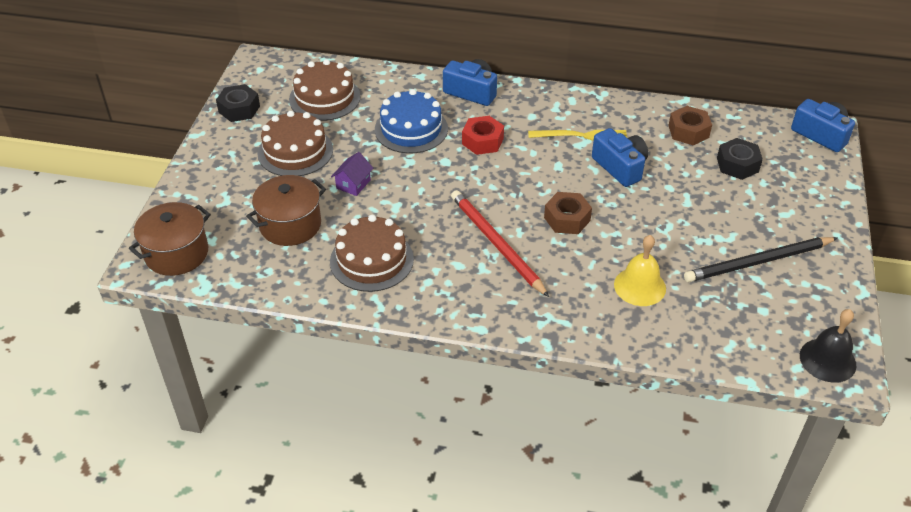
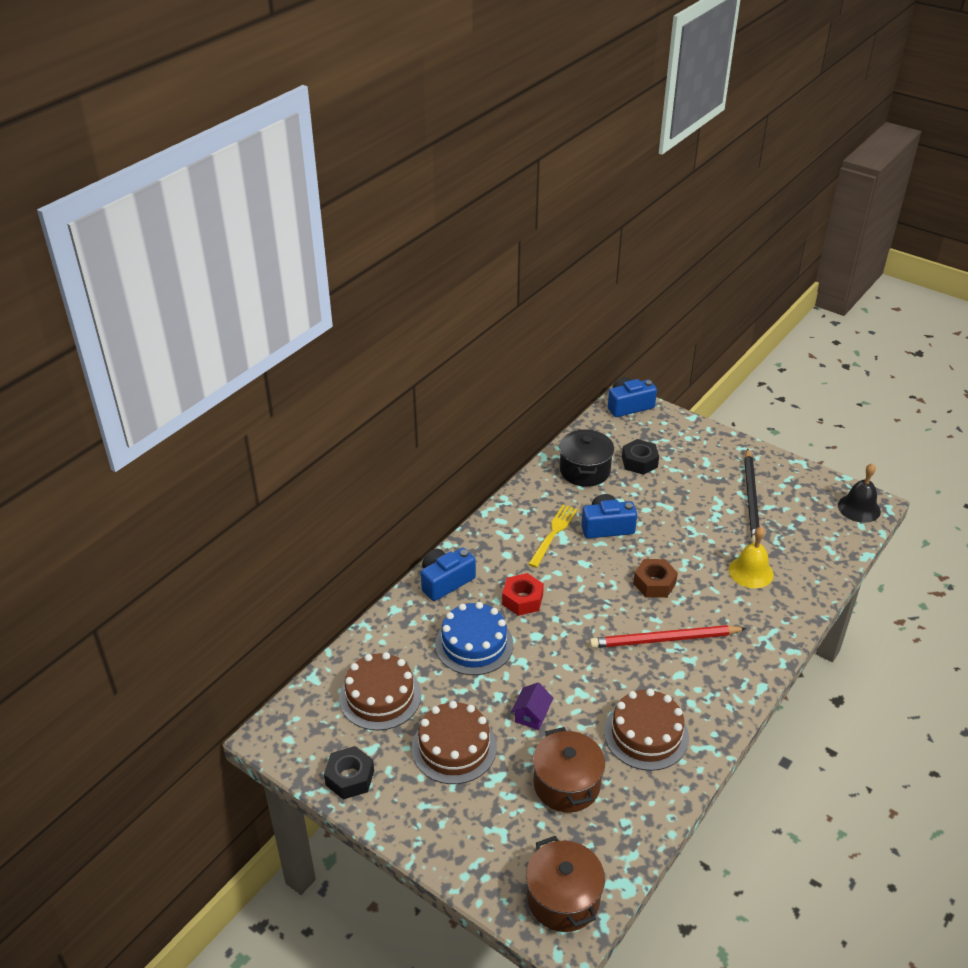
camera: 65 degrees left, 5 degrees down
purple house [331,152,373,196] -> purple house turned 60 degrees clockwise [511,683,553,730]
brown nut [668,106,712,145] -> black pot [559,429,614,487]

